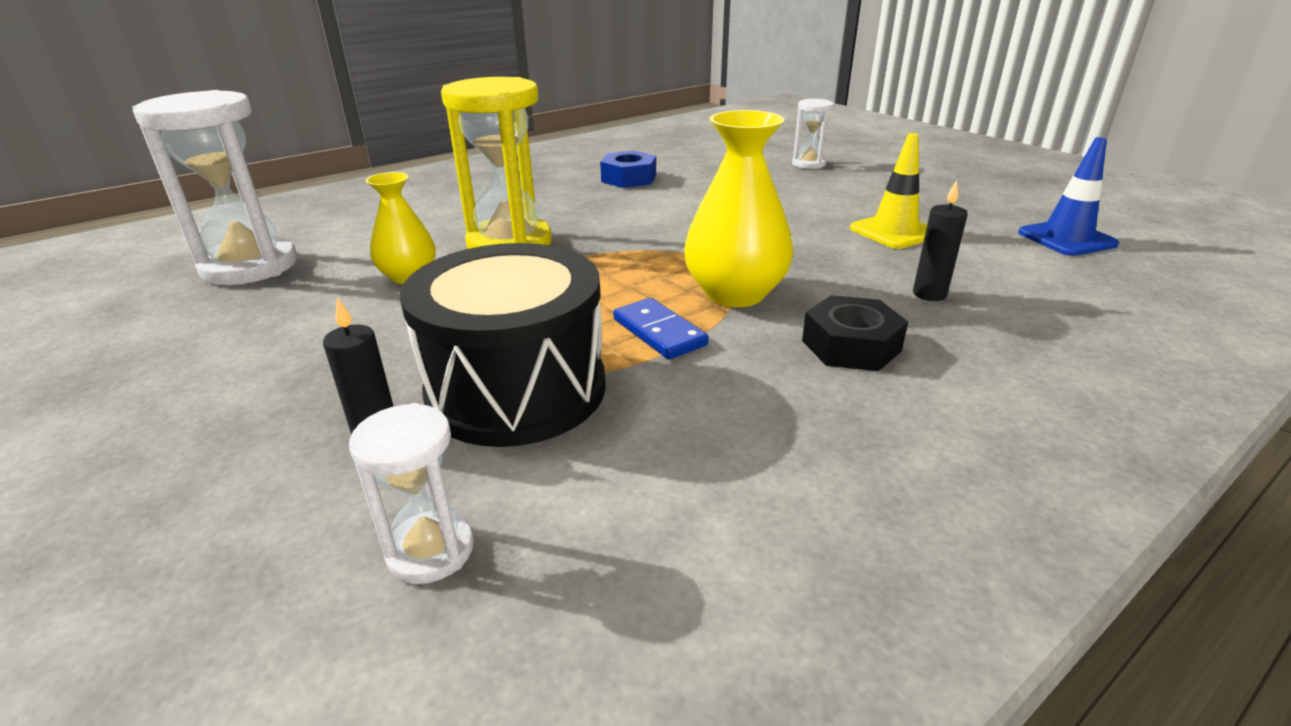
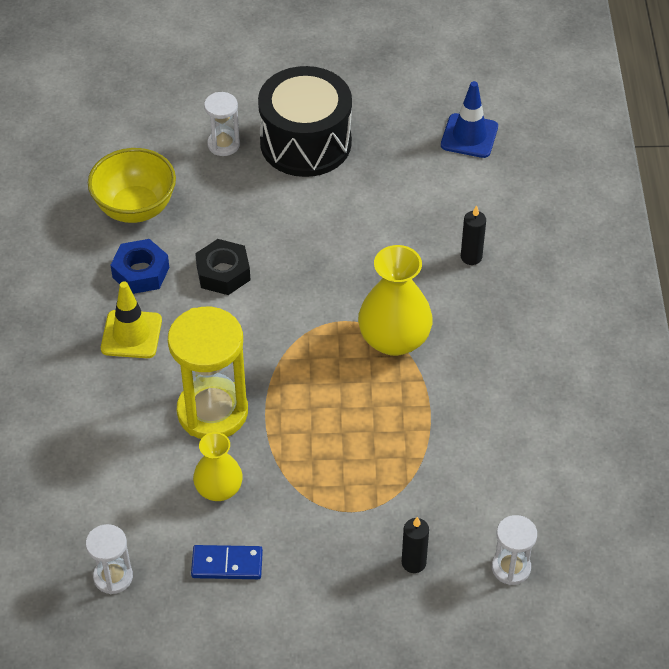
camera: 55 degrees left, 20 degrees up
white hourglass [132,90,297,285] -> white hourglass [86,524,133,594], size x0.52
black drum [400,243,606,447] -> black drum moved to [258,66,352,177]
blue domino [613,298,709,359] -> blue domino moved to [191,545,263,579]
black nut [802,295,908,371] -> black nut moved to [195,239,250,295]
yellow traffic cone [850,133,927,249] -> yellow traffic cone moved to [101,282,162,358]
none -> yellow bowl [88,148,176,223]

